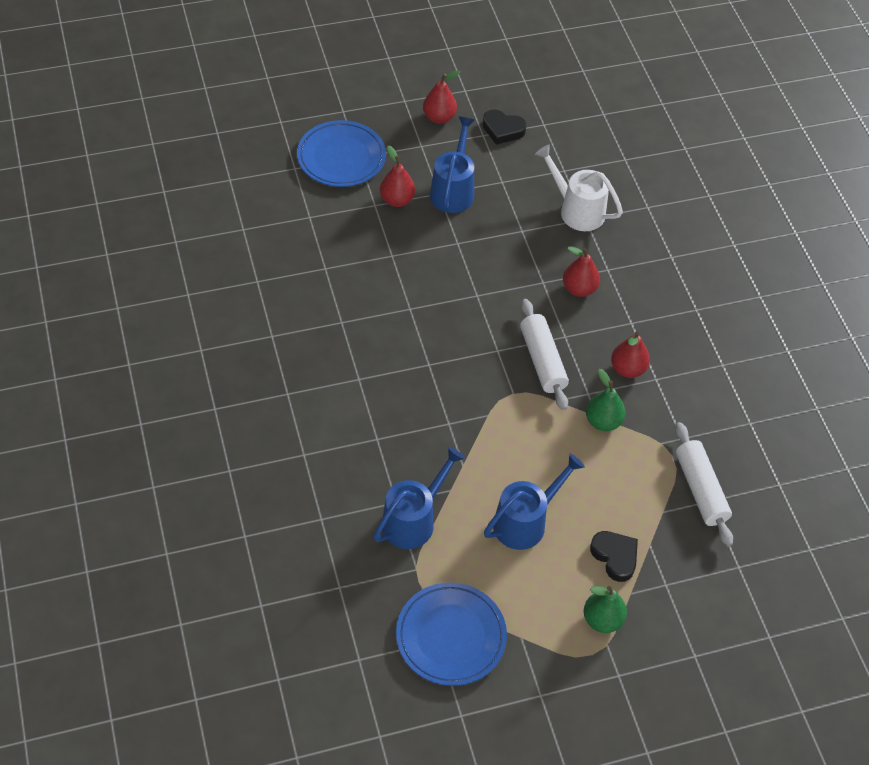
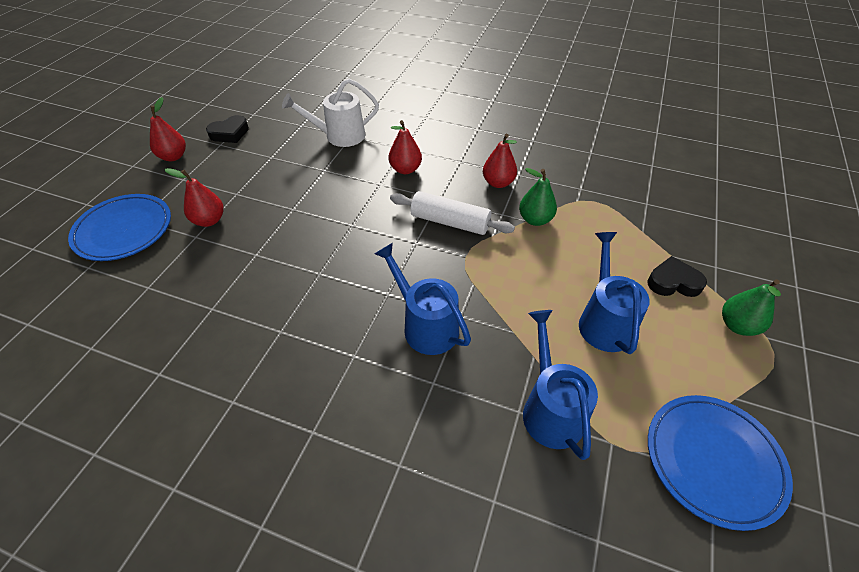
camera: 50 degrees left, 5 degrees down
blue watering can [430,117,475,213] -> blue watering can moved to [375,243,471,355]
white rolling pin [675,422,733,546] -> none

